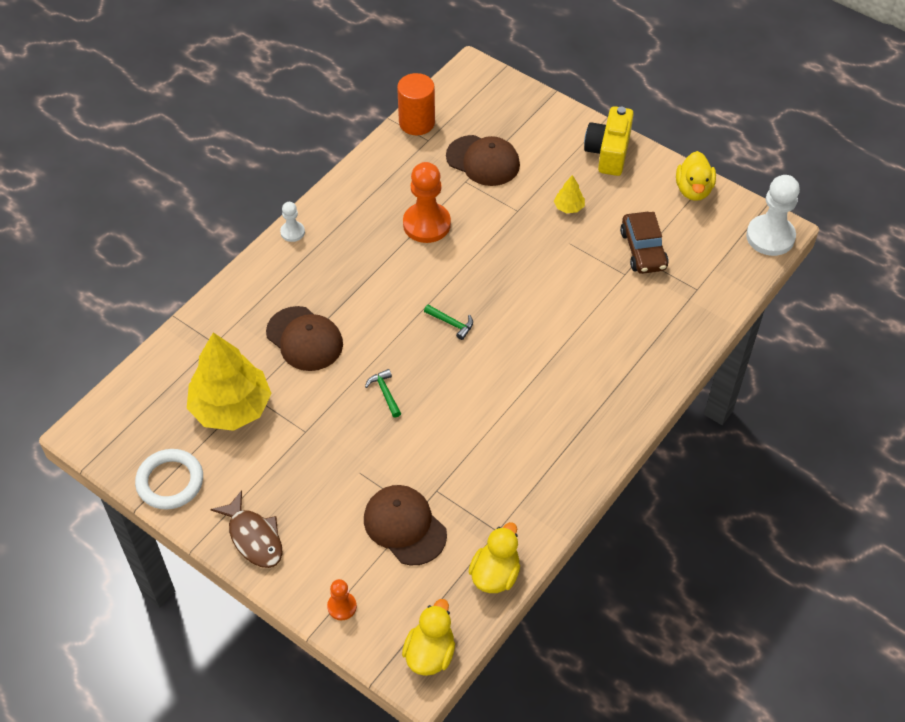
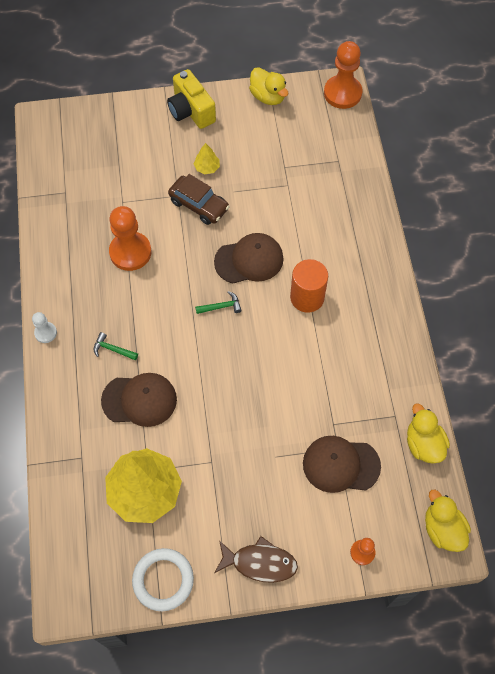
camera: 45 degrees left, 10 degrees up
green hammer [365,369,401,418] -> green hammer moved to [94,332,138,361]
orange cylinder [397,73,435,135] -> orange cylinder moved to [290,259,328,313]
brown cap [446,135,520,186] -> brown cap moved to [214,233,284,284]
brown car [620,212,669,274] -> brown car moved to [168,174,230,225]
white pawn [746,175,800,256] -> orange pawn [324,41,363,109]

